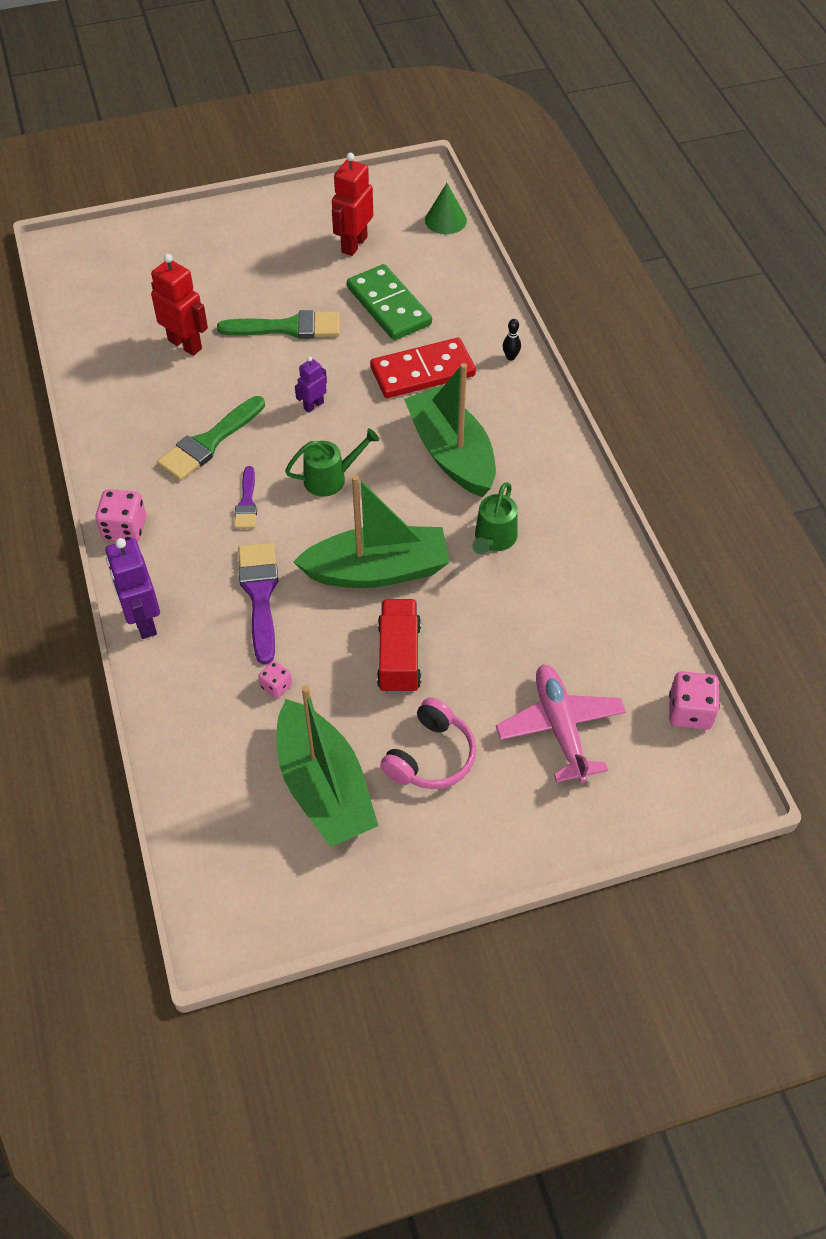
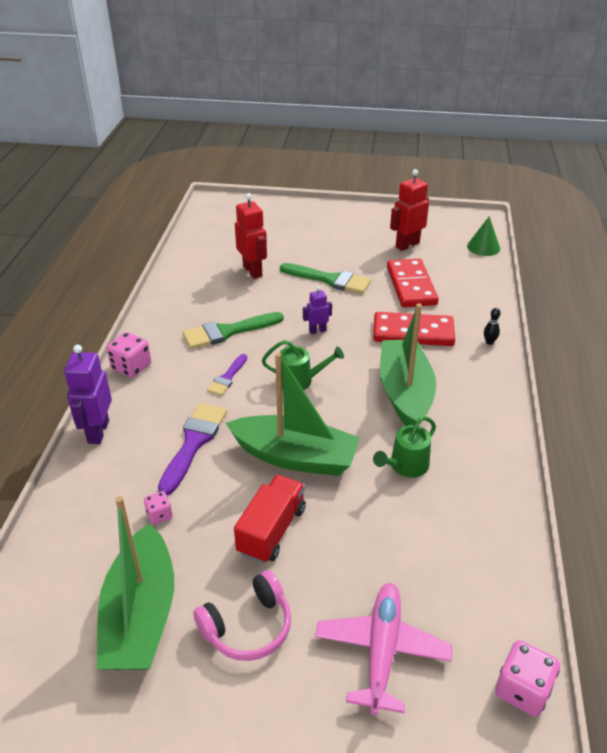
camera: 25 degrees right, 15 degrees down
green domino [347,264,432,340] -> red domino [387,259,439,307]

